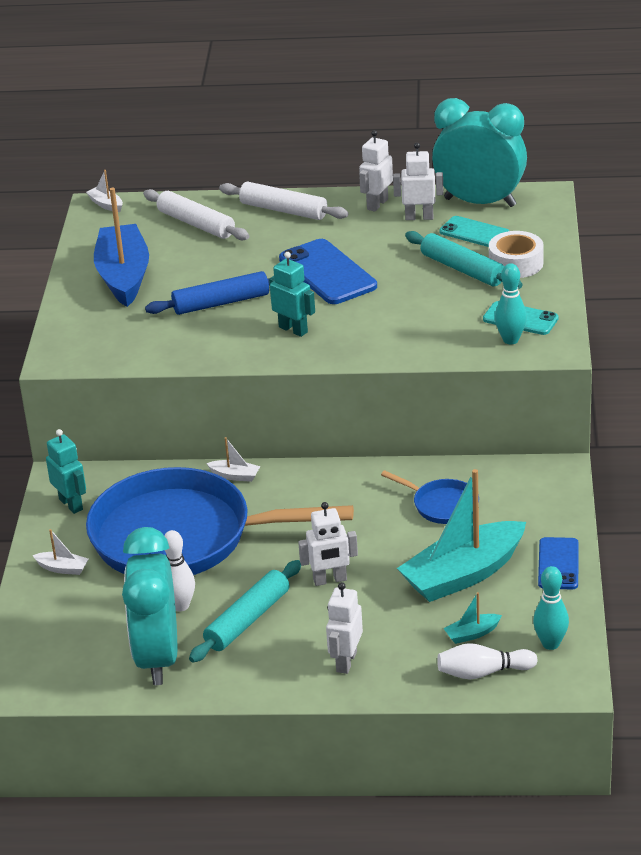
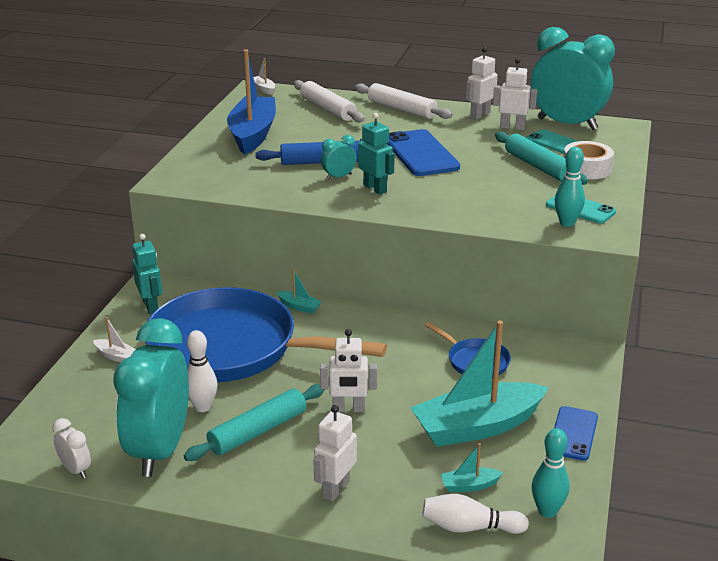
camera: 10 degrees right, 5 degrees down
white boat [206,437,260,482] -> turquoise boat [277,269,322,314]
none -> white clock [52,418,91,479]
none -> turquoise clock [321,135,357,180]

